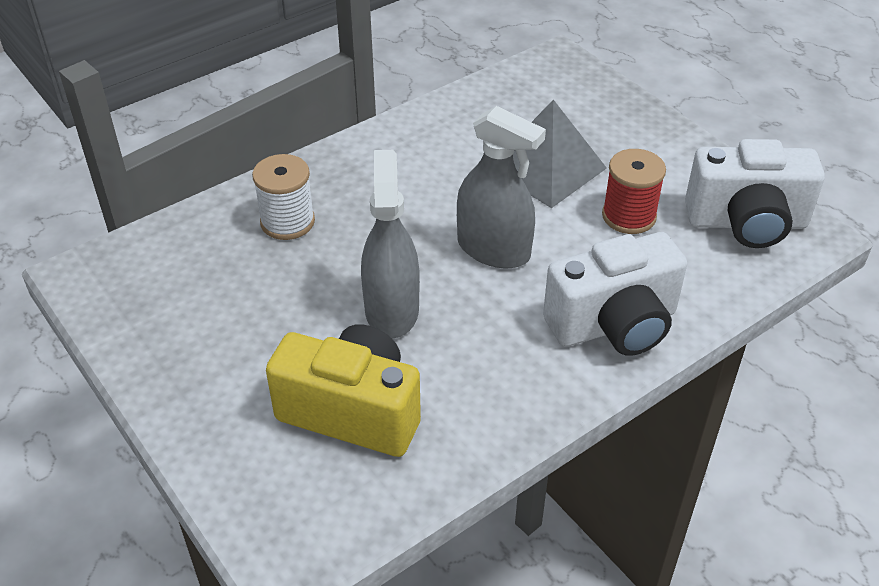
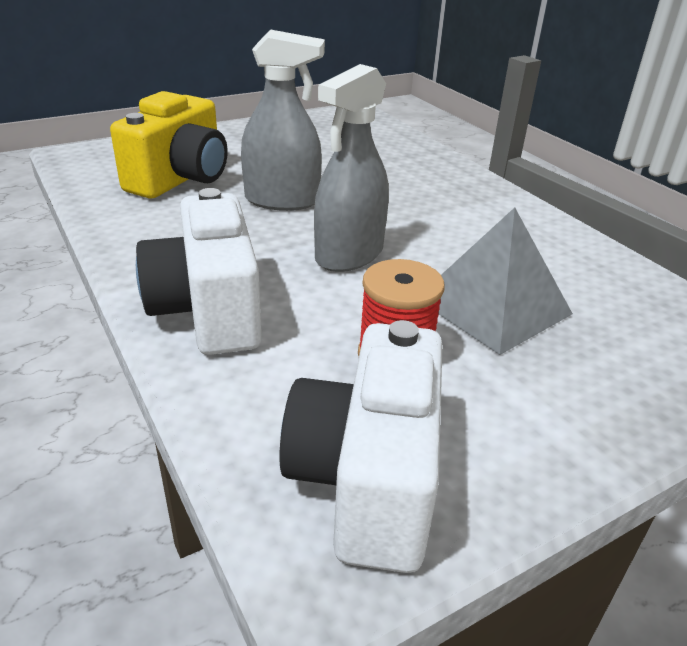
camera: 95 degrees right, 10 degrees down
white spool [252,154,315,240] -> none

